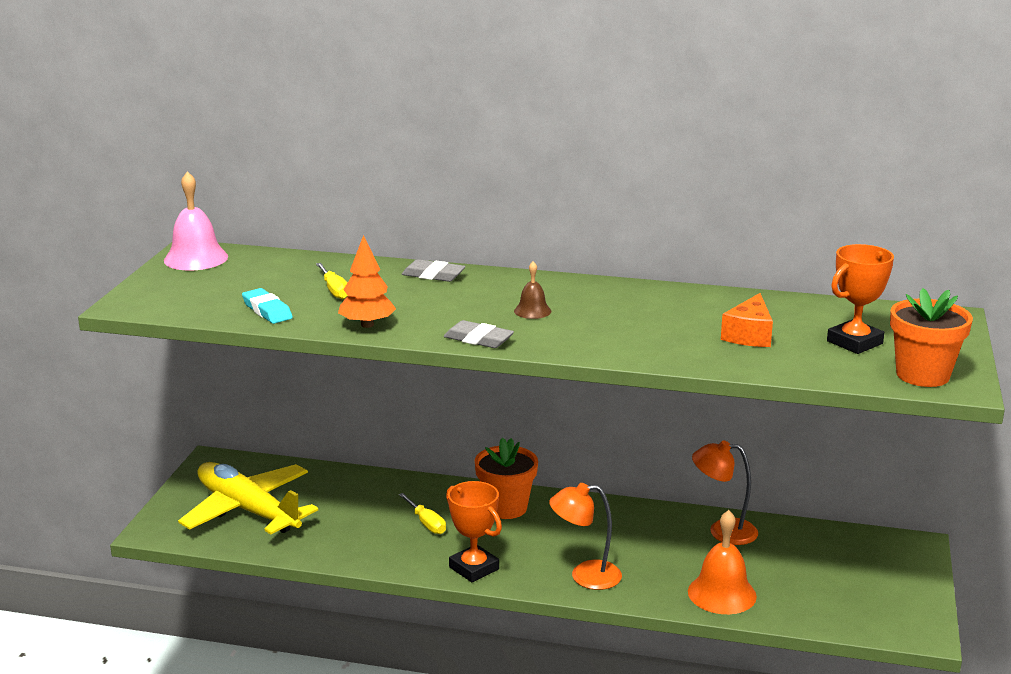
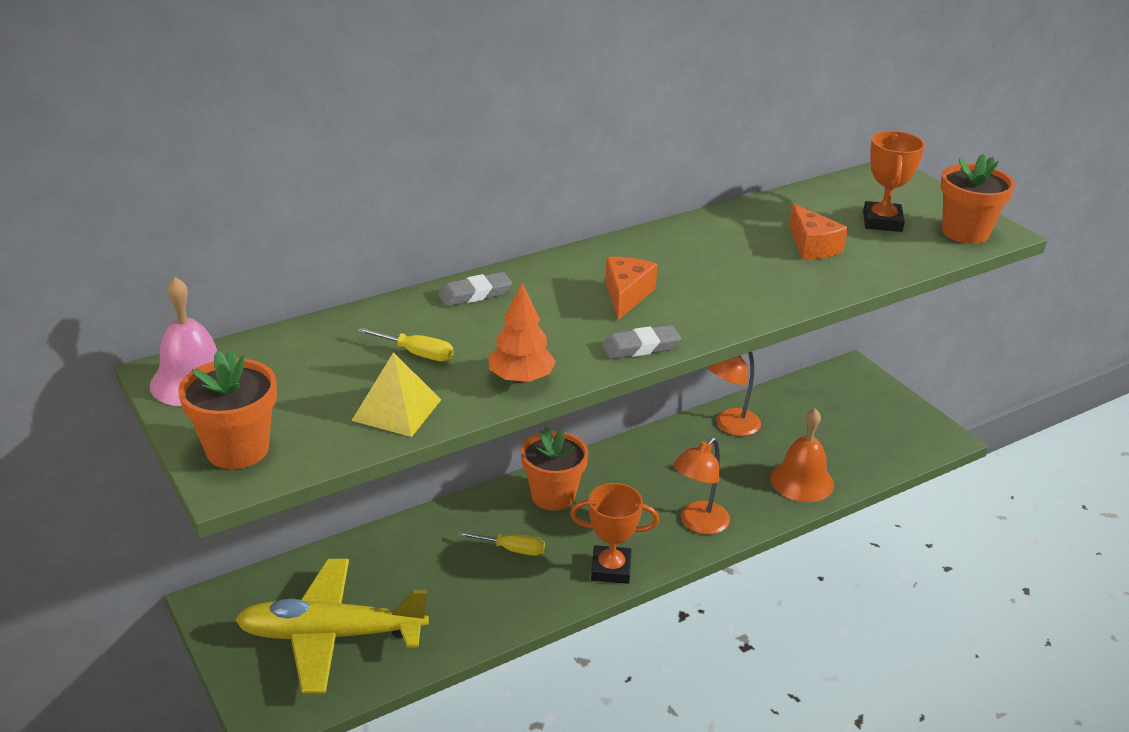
camera: 45 degrees left, 10 degrees up
turquoise eraser [242,288,293,324] -> yellow pyramid [351,352,441,437]
brown bell [514,261,551,319] -> orange cheese [605,257,658,320]
none -> orange flower pot [178,349,277,469]

